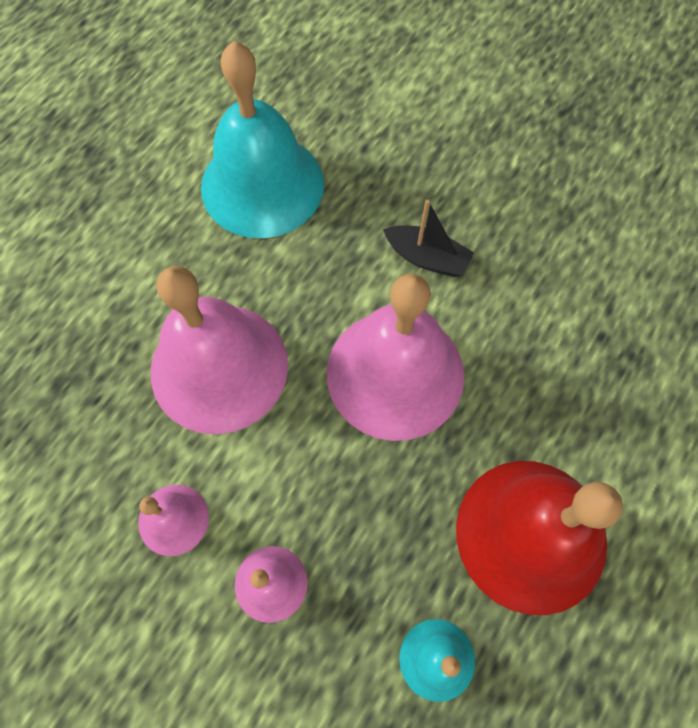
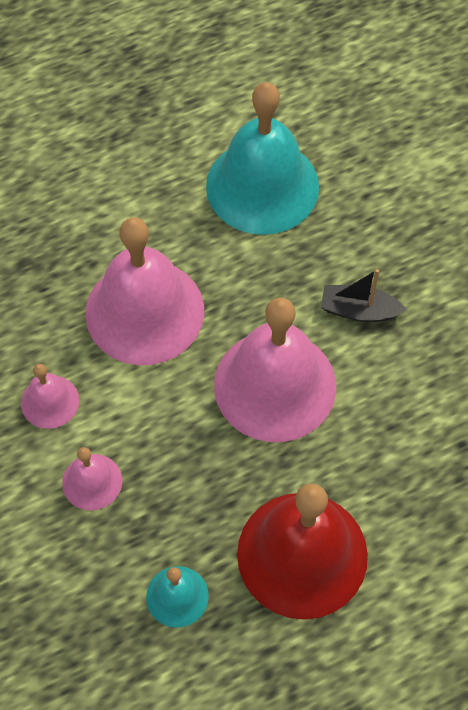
camera: 30 degrees right, 5 degrees down
black boat [383,200,474,277] -> black boat turned 135 degrees clockwise [321,269,407,322]

